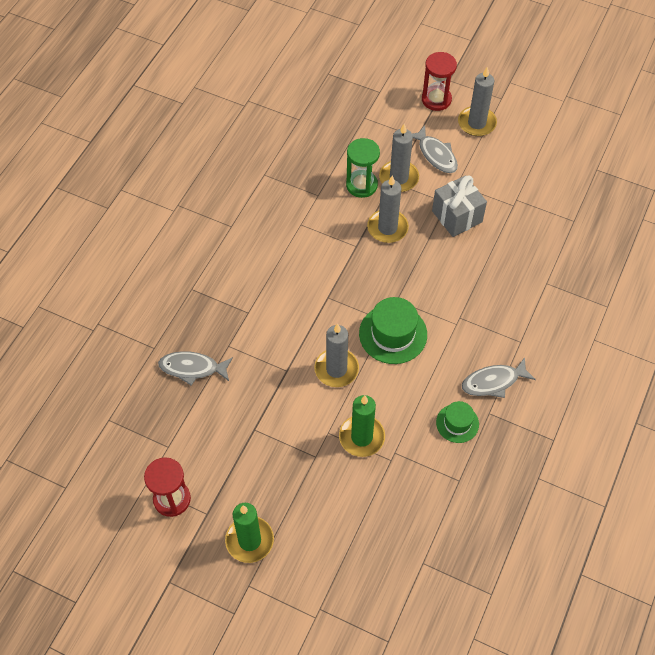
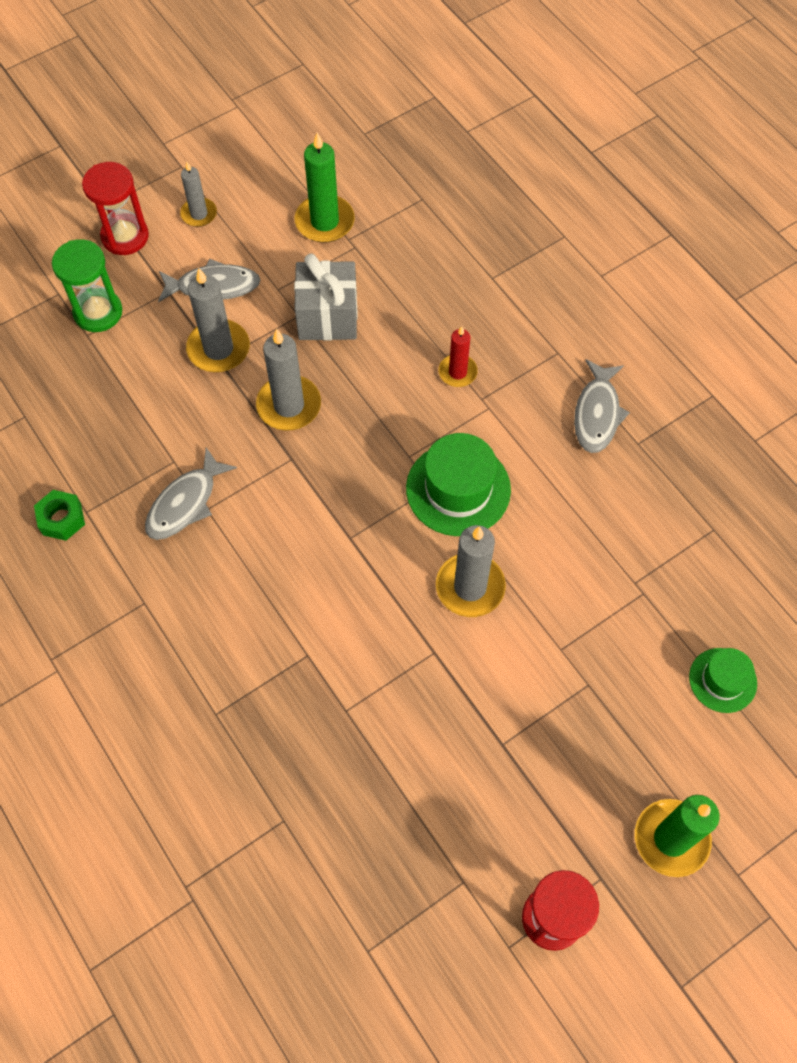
camera: 60 degrees left, 5 degrees up
grey fish [158,351,233,385] -> grey fish moved to [145,447,237,540]
green candle [339,395,385,457] -> green candle moved to [295,132,355,243]
green hourglass [346,138,380,198] -> green hourglass moved to [52,239,122,332]
green hat [436,401,479,443] -> green hat moved to [689,648,757,713]
grey candle [458,67,497,136] -> grey candle [180,162,217,227], size x0.61
none -> green nut [34,490,85,541]
none -> red candle [439,326,478,387]

